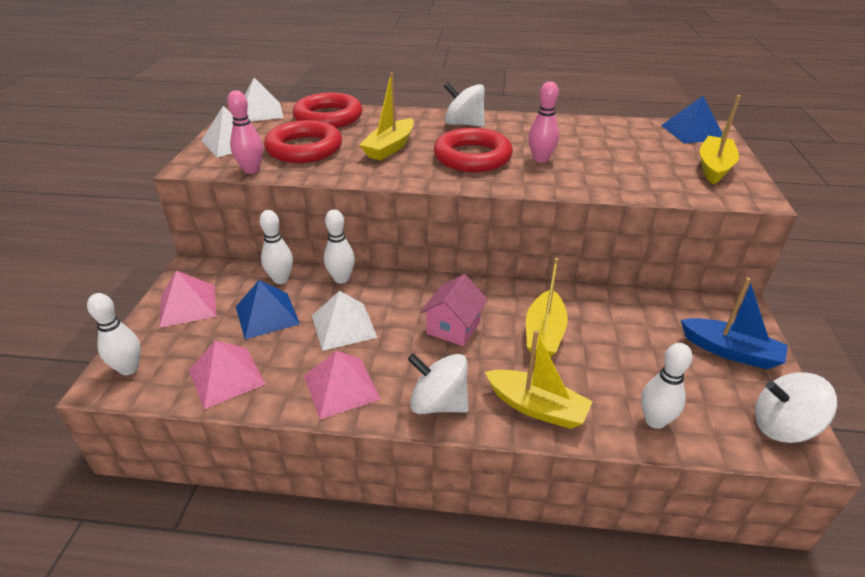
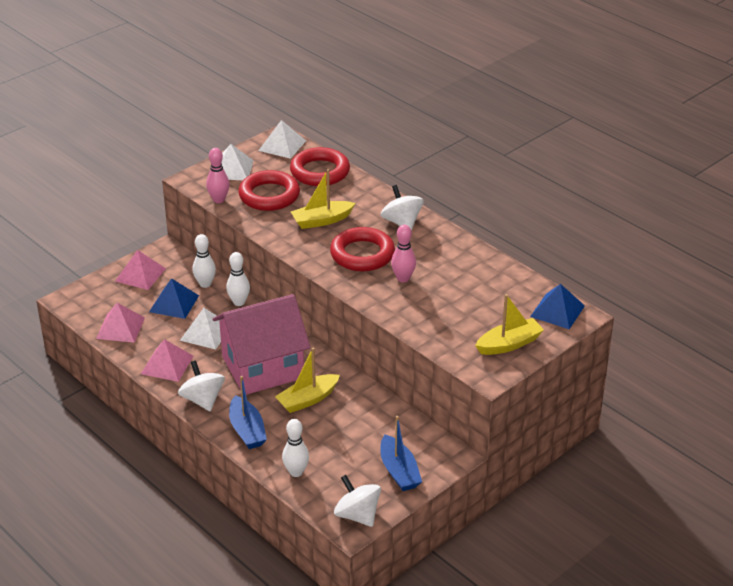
camera: 40 degrees right, 0 degrees up
white bowling pin [87,293,141,375] -> none
pink house [420,274,488,346] -> pink house [213,294,310,395], size x2.12
yellow boat [485,330,593,429] -> blue boat [229,376,267,449]

